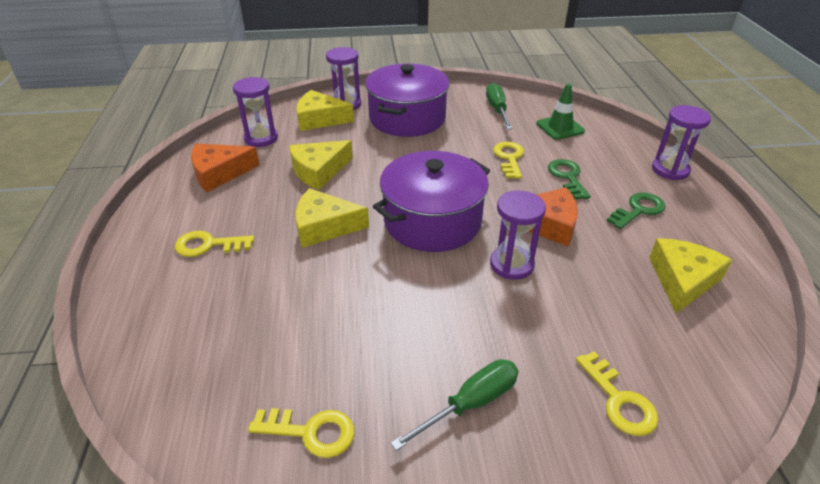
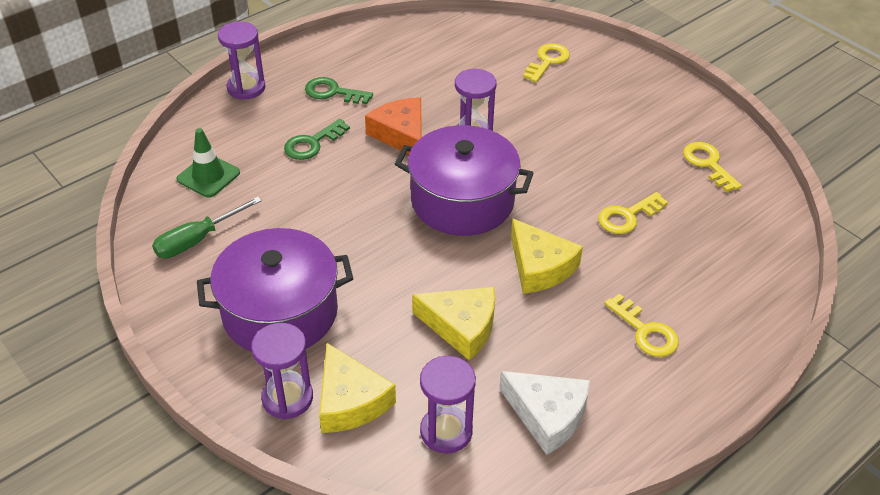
camera: 125 degrees left, 5 degrees up
orange cheese [191,144,259,192] -> white cheese [499,371,590,455]
green screwdriver [391,359,518,451] -> none
yellow key [493,142,524,179] -> yellow key moved to [598,192,668,234]
yellow cheese [649,238,732,313] -> none

